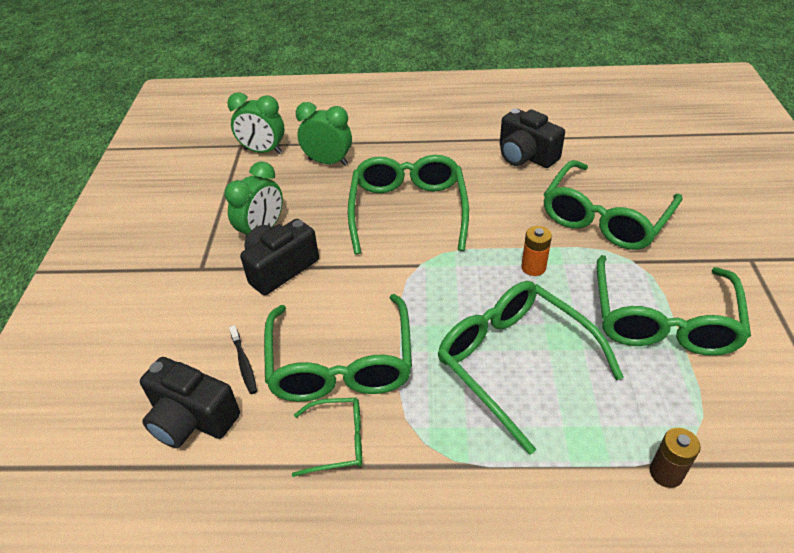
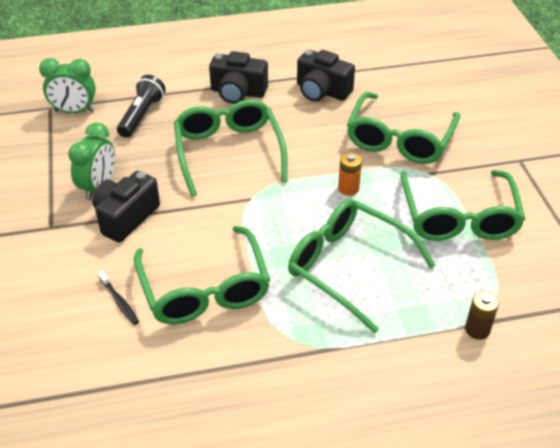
camera: 15 degrees left, 0 degrees up
black camera [140,357,240,448] -> black camera moved to [209,51,268,104]
green glasses [292,398,362,477] -> none
green clock [296,102,352,166] -> black flashlight [117,75,166,138]

